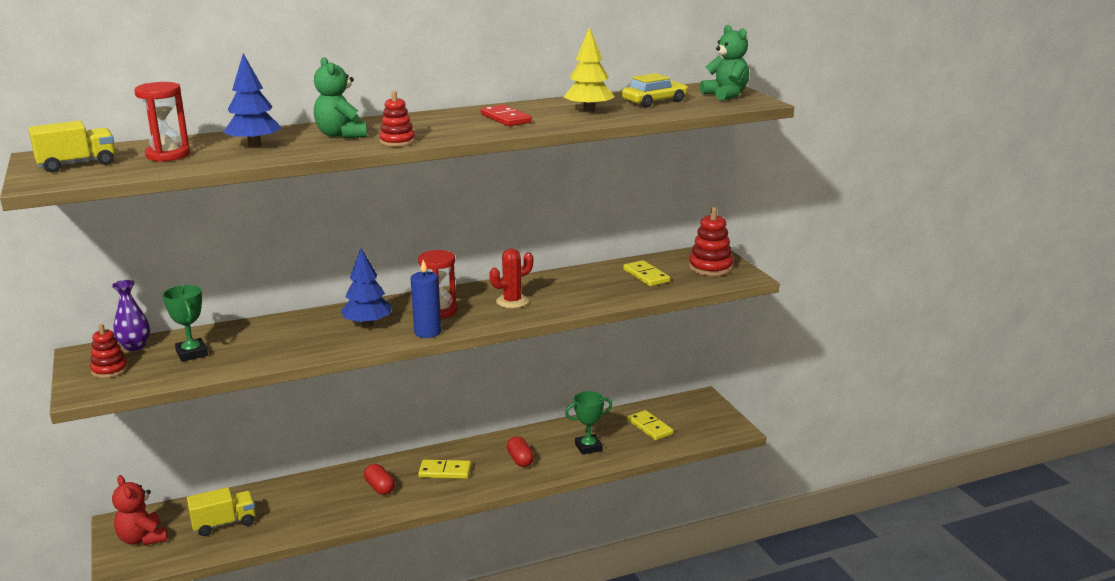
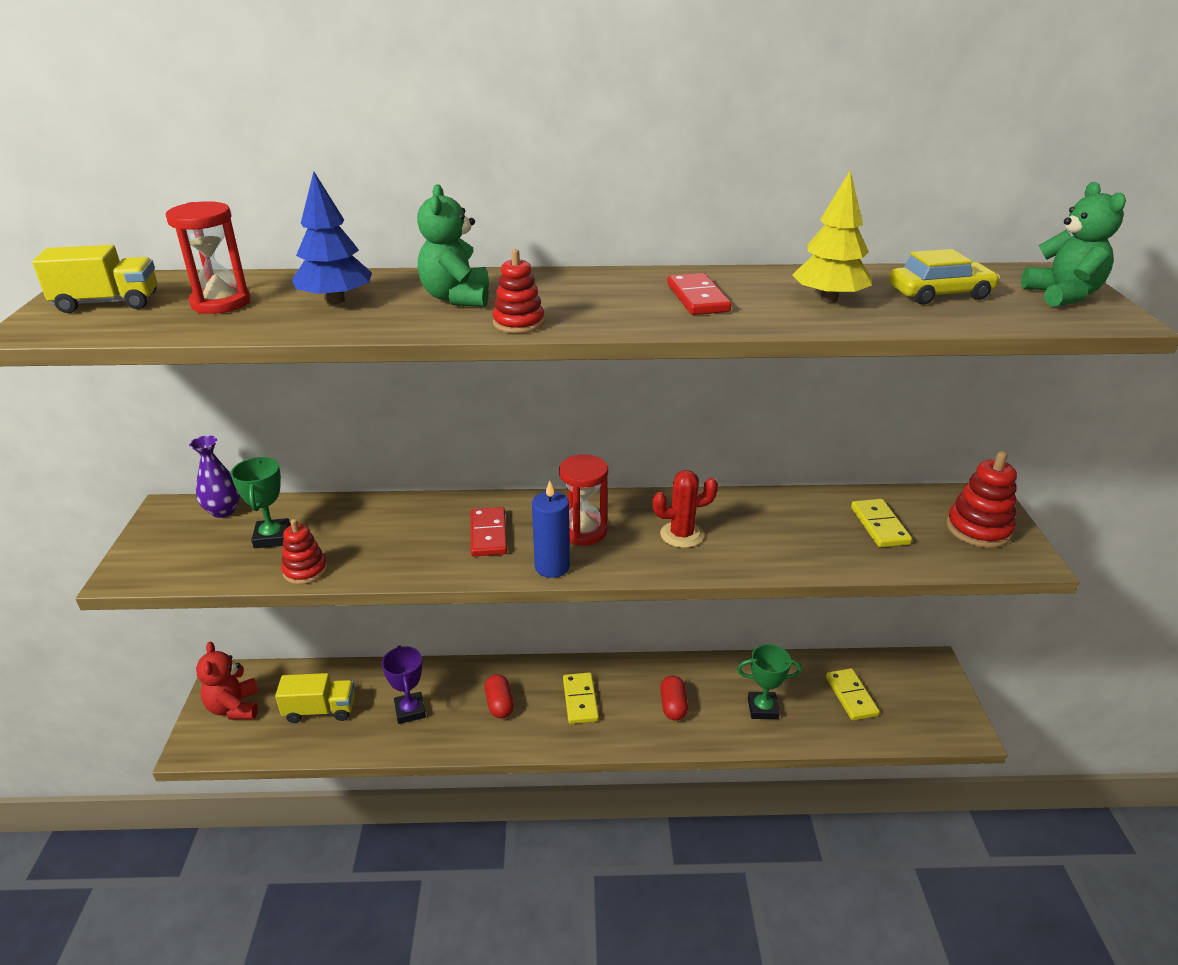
camera: 20 degrees right, 10 degrees up
red stacking toy [90,324,128,378] -> red stacking toy moved to [281,519,327,584]
blue tree [341,248,392,327] -> red domino [471,507,507,557]
yellow domino [418,460,471,479] -> yellow domino turned 60 degrees clockwise [563,672,599,724]
none -> purple trophy [382,645,426,724]

